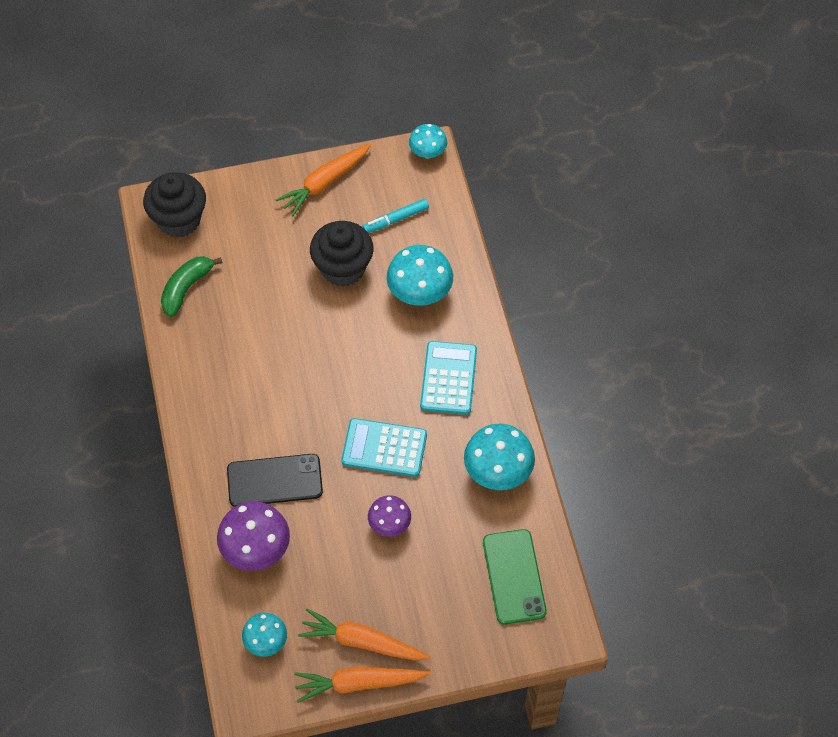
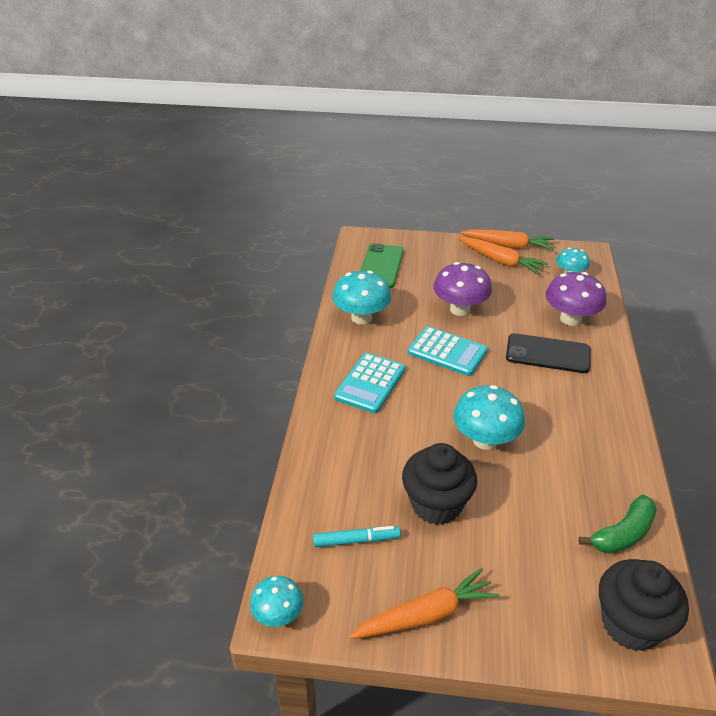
camera: 160 degrees left, 20 degrees down
purple mushroom [368,495,411,537] -> purple mushroom [433,262,492,316], size x1.65
turquoise mushroom [386,245,453,306] -> turquoise mushroom moved to [453,385,525,450]

